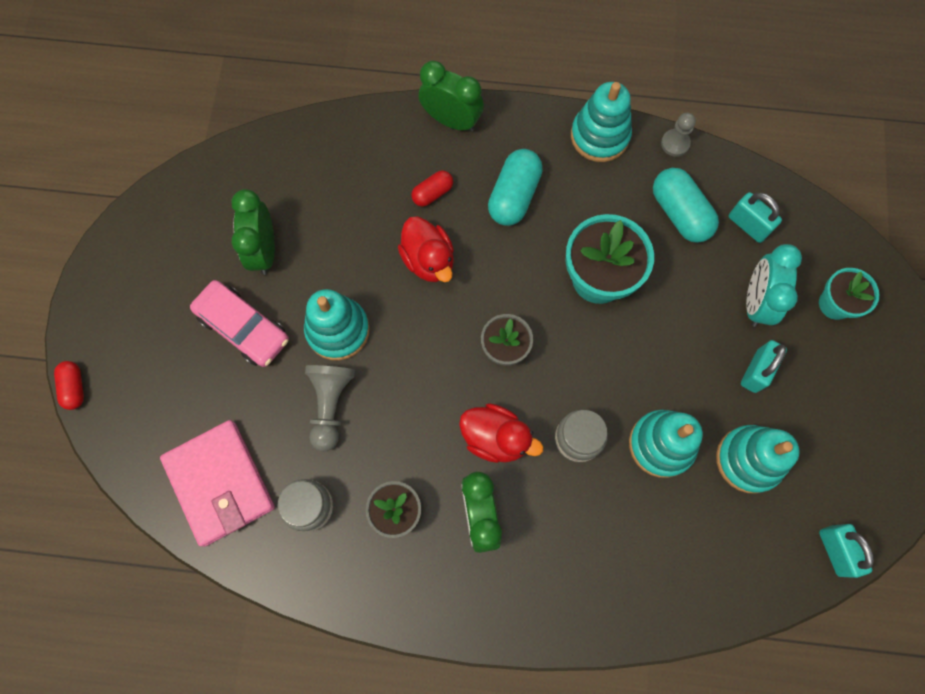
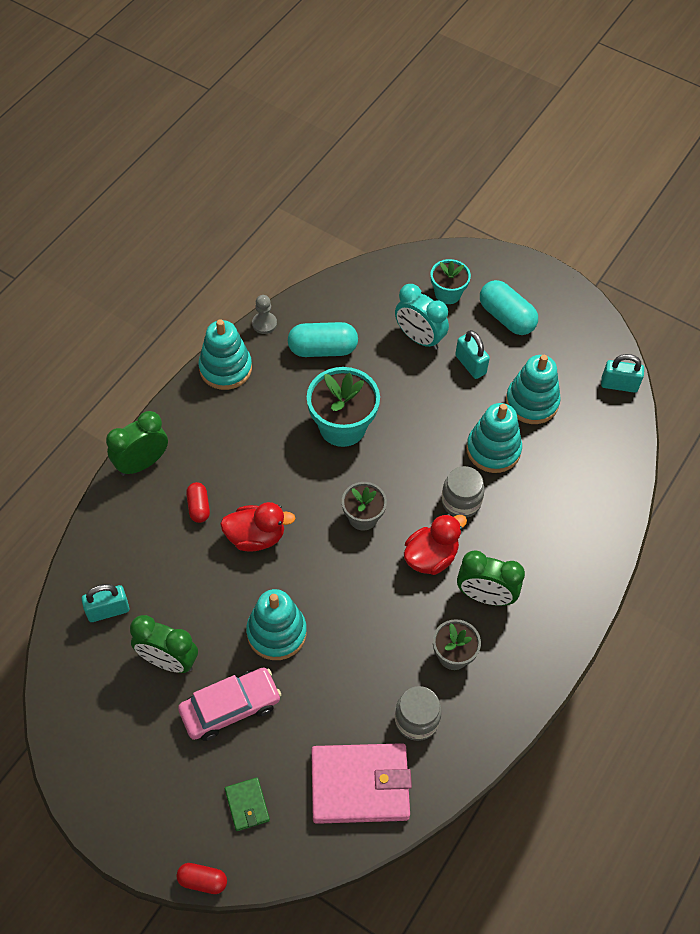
camera: 65 degrees left, 15 degrees down
grey pawn [305,365,355,452] -> none
turquoise capsule [488,149,543,226] -> turquoise capsule moved to [480,280,538,335]
turquoise padlock [729,192,782,243] -> turquoise padlock moved to [81,584,129,622]
none -> green wallet [225,777,270,831]

